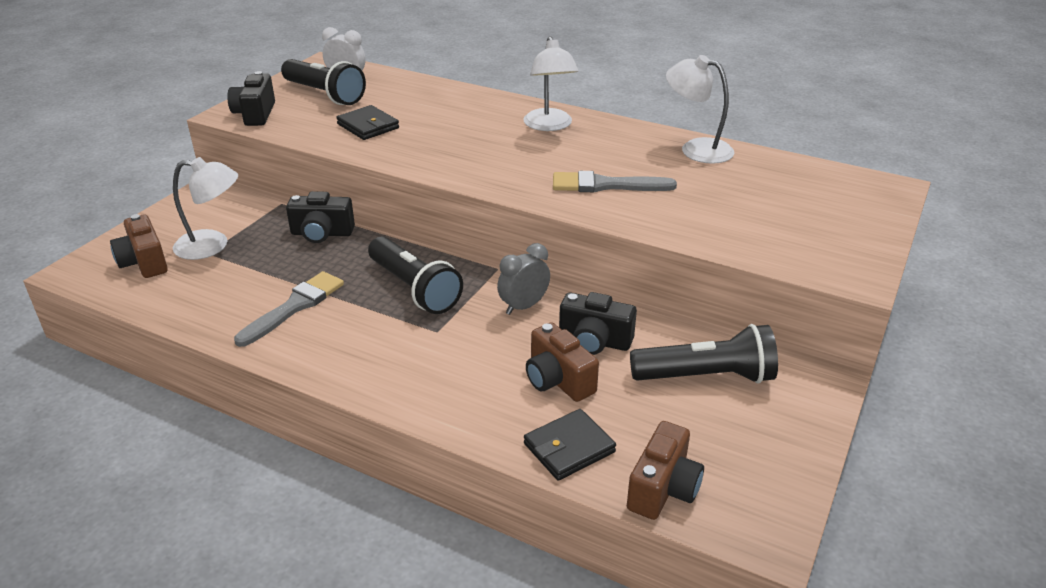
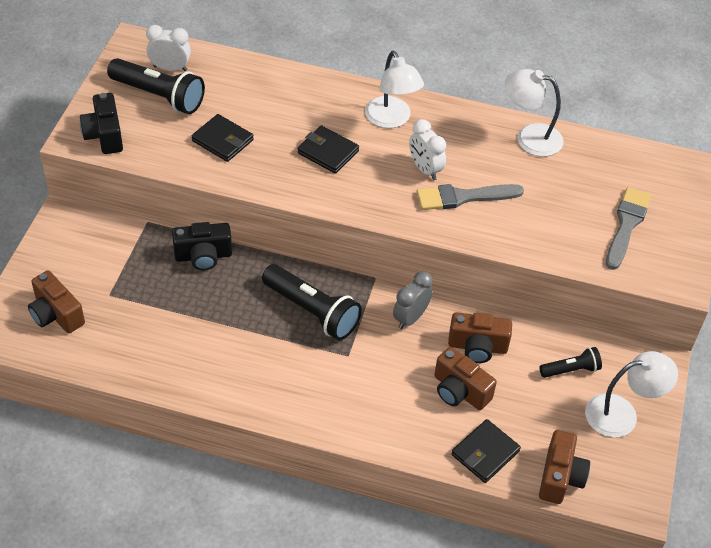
camera: 15 degrees left, 15 degrees up
white lamp [173,157,238,260] -> white lamp moved to [585,351,678,437]
grey brush [234,271,344,347] -> grey brush moved to [606,187,651,270]
black camera [559,292,637,355] -> brown camera [448,312,512,363]
black flashlight [630,324,778,384] -> black flashlight [540,347,602,378], size x0.55
none -> black wallet [298,125,359,174]
none -> white clock [409,119,446,180]

